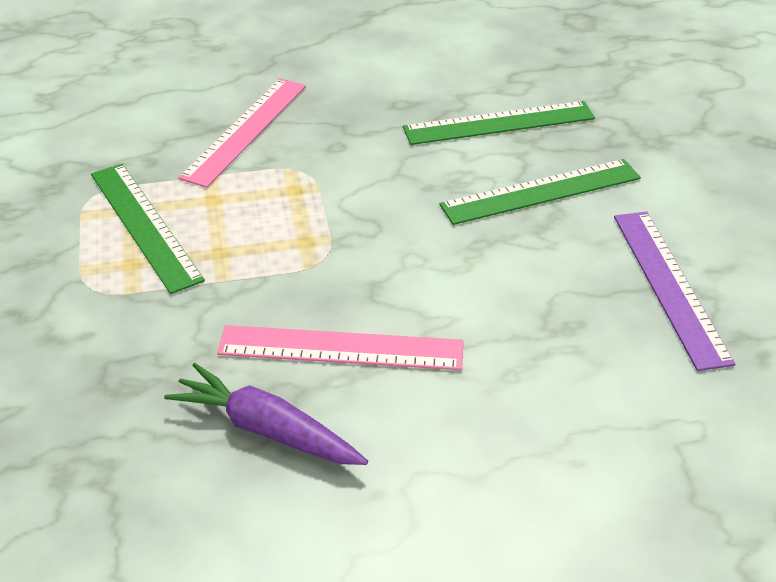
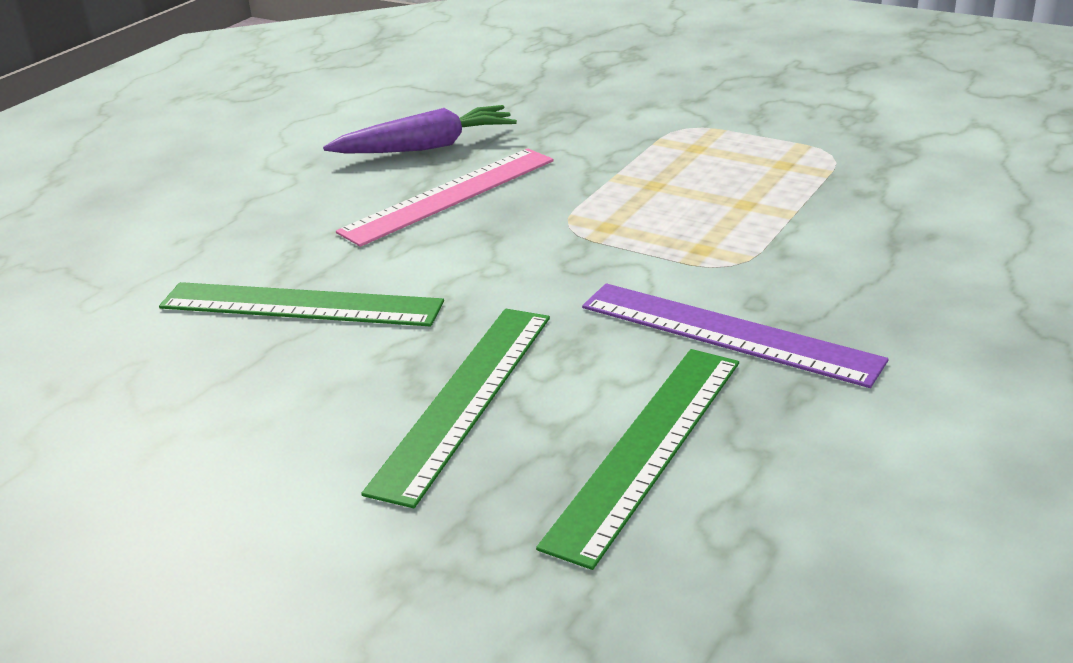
camera: 135 degrees right, 10 degrees down
green ruler [91,164,205,294] -> green ruler moved to [159,282,444,326]
pink ruler [179,78,306,188] -> none
purple ruler [614,212,735,371] -> purple ruler moved to [582,283,889,388]

